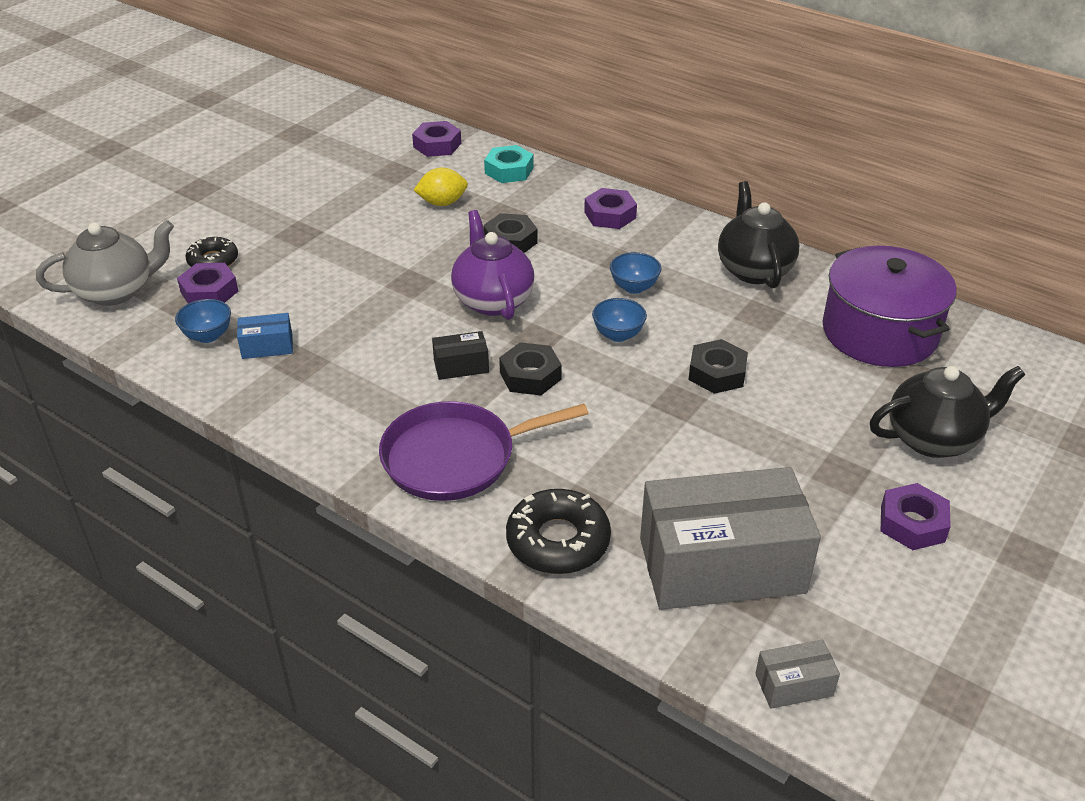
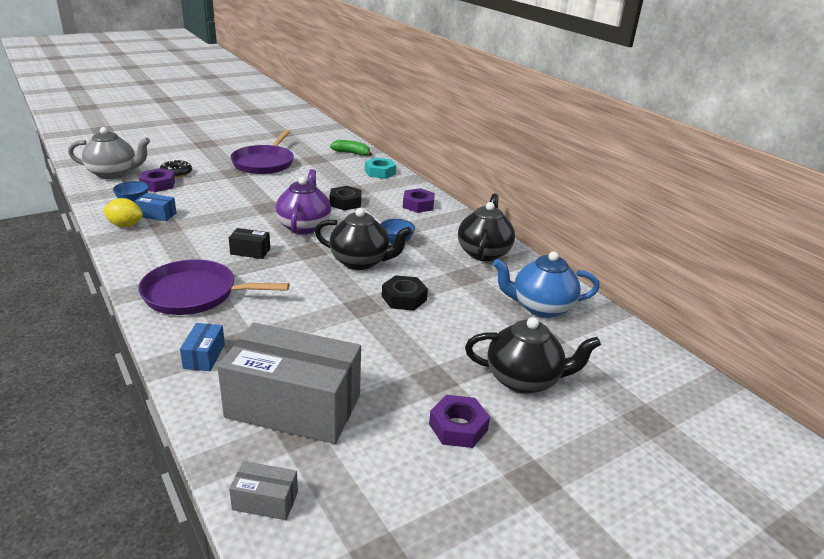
camera: 20 degrees right, 10 degrees down
purple nut [412,121,461,157] -> green banana [330,140,372,156]
yellow lemon [413,168,468,206] -> yellow lemon moved to [103,198,143,227]
black nut [499,342,562,395] -> none
black donut [506,489,611,574] -> blue box [180,323,225,371]
blue bowl [592,298,647,342] -> black teapot [315,208,412,270]
purple pot [822,246,957,367] -> blue teapot [493,251,600,318]
none -> purple pan [230,130,294,174]

